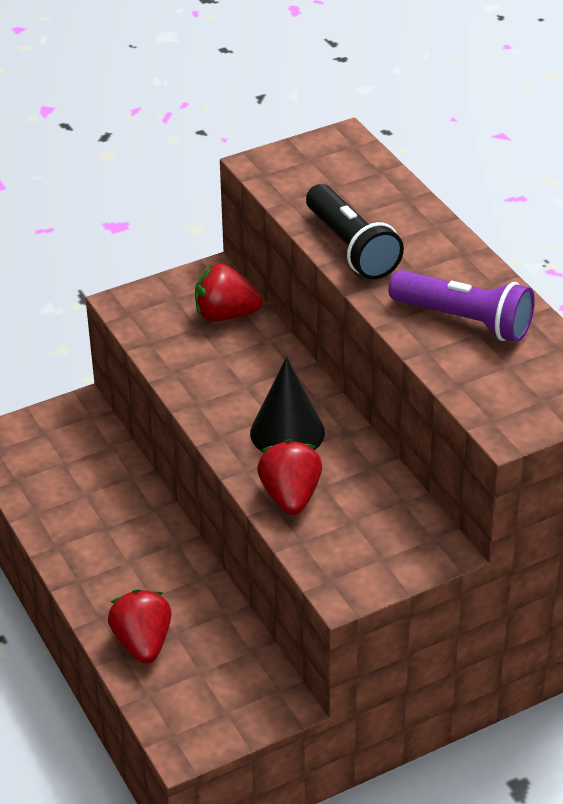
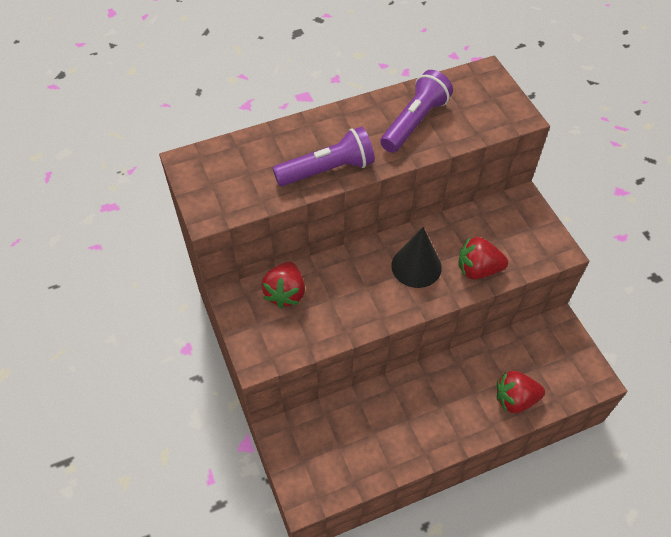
camera: 85 degrees left, 15 degrees up
black flashlight [306,184,404,280] -> purple flashlight [273,127,375,186]

